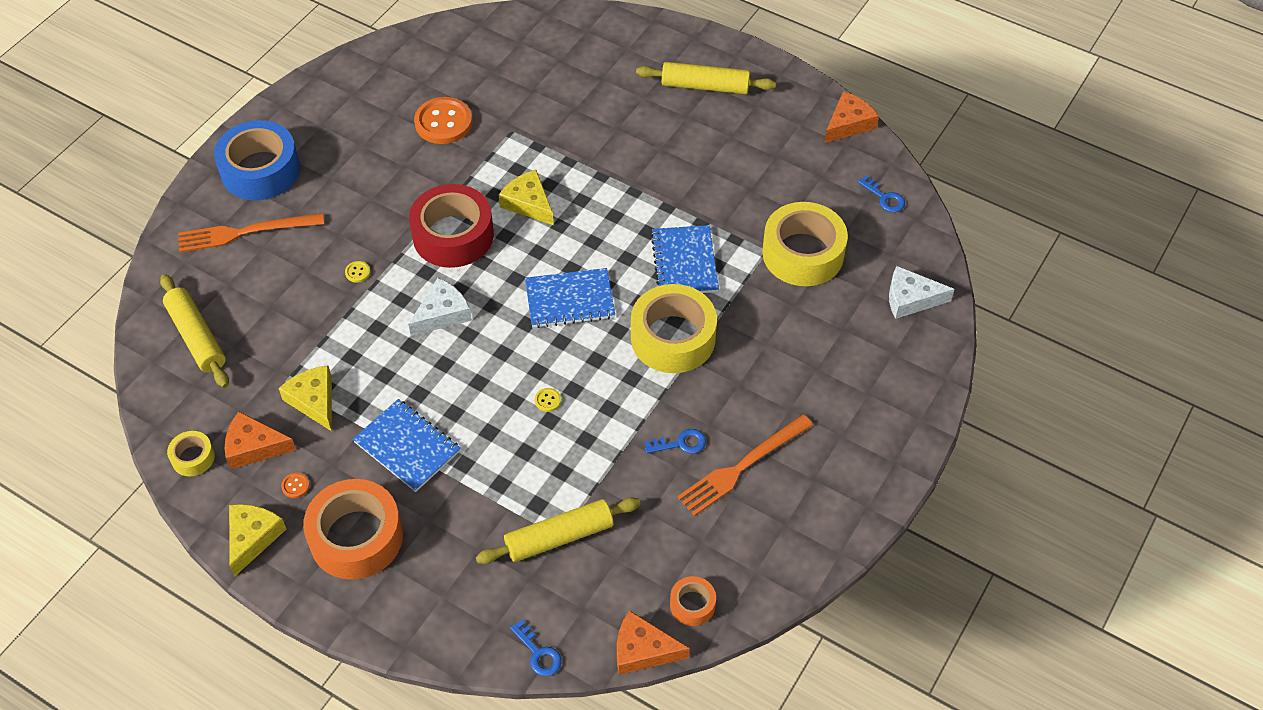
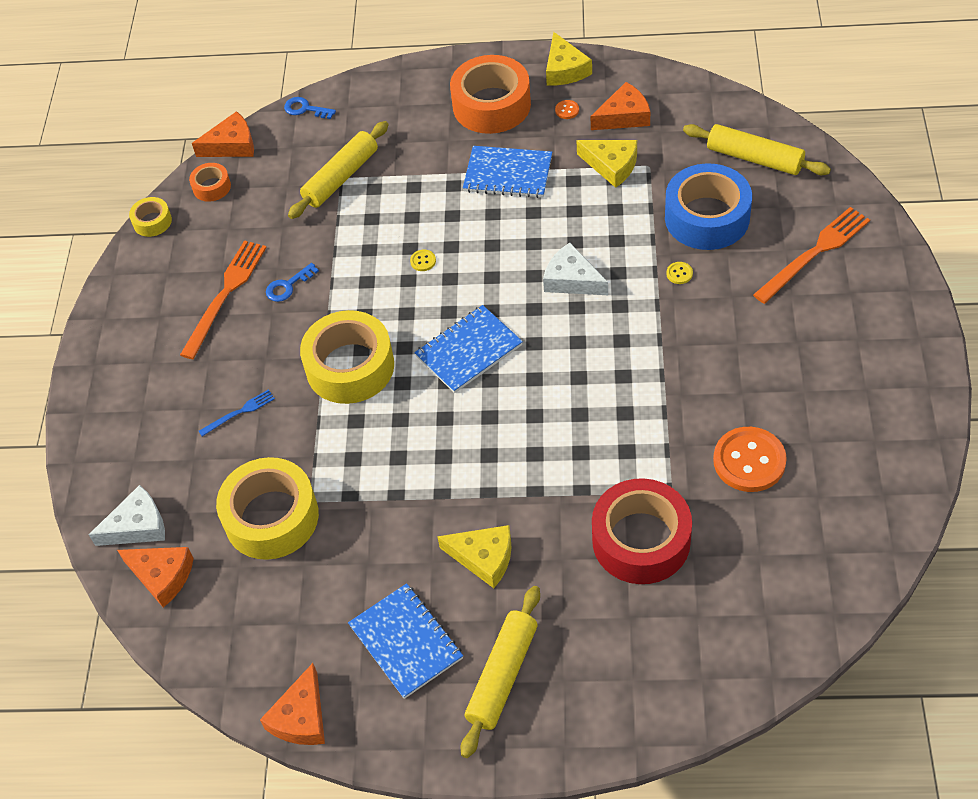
camera: 155 degrees right, 0 degrees up
yellow tape [167,431,215,476] -> yellow tape moved to [129,197,172,237]
blue tape [214,120,300,200] -> blue tape moved to [665,163,752,250]
white cheese [408,278,472,336] -> white cheese turned 105 degrees clockwise [543,243,608,295]
red tape [409,184,494,268] -> red tape moved to [592,478,692,584]
yellow cheese [499,170,554,225] -> yellow cheese moved to [437,525,512,588]
yellow rolling pin [636,62,776,94] -> yellow rolling pin turned 45 degrees counterclockwise [461,586,540,758]
blue notebook [651,225,719,293] -> blue notebook moved to [348,583,463,699]
blue key [858,175,905,212] -> none
none -> orange cheese [117,547,194,608]
none -> blue fork [199,390,275,436]

